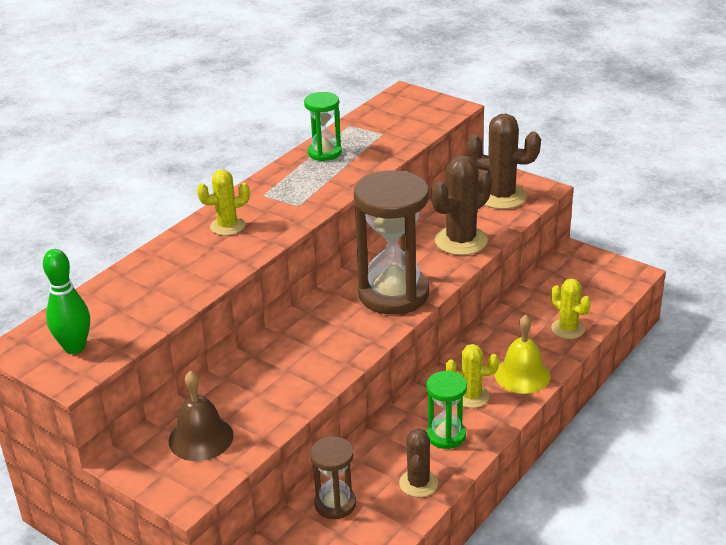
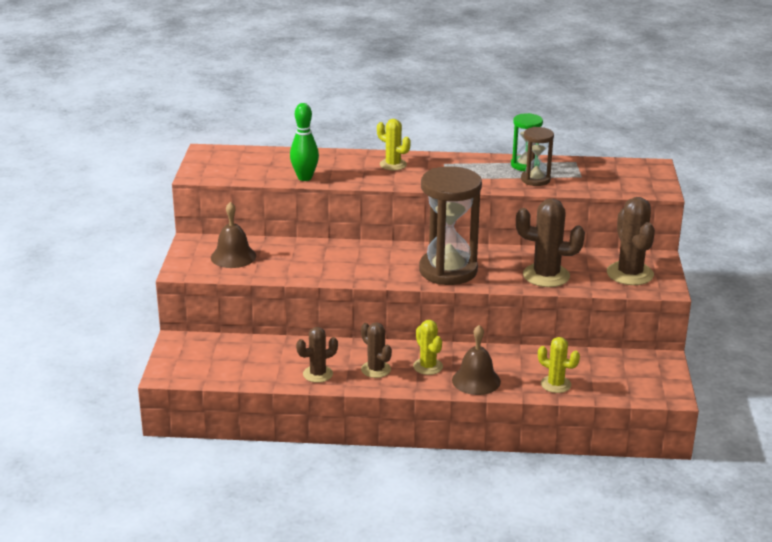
camera: 55 degrees right, 5 degrees down
green bowling pin [43,249,90,354] -> green bowling pin moved to [290,103,319,181]
brown hourglass [310,437,356,519] -> brown hourglass moved to [521,127,554,186]
green hourglass [426,371,467,449] -> brown cactus [361,323,392,378]
yellow bell [494,315,551,394] -> brown bell [452,325,501,395]
yellow cactus [551,278,591,339] -> yellow cactus turned 75 degrees counterclockwise [538,337,580,393]

